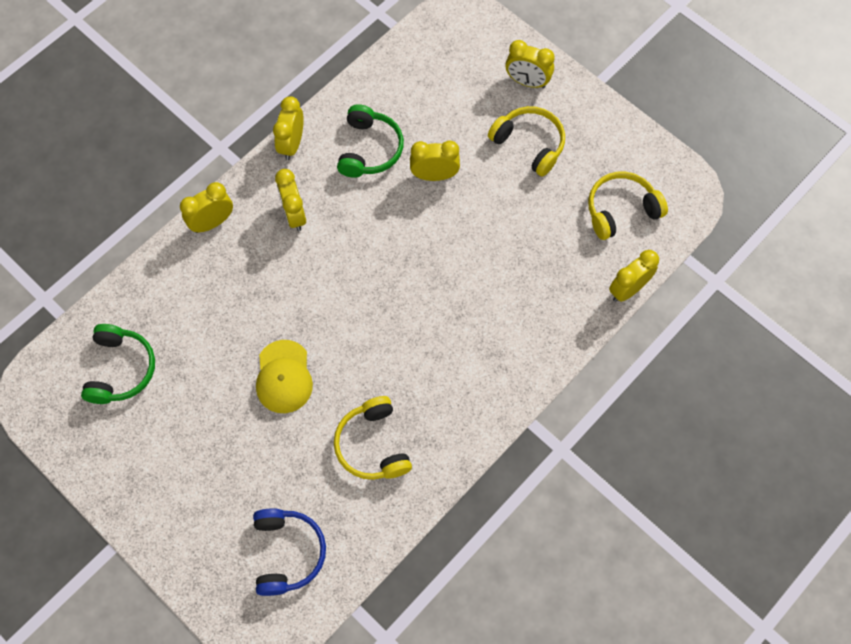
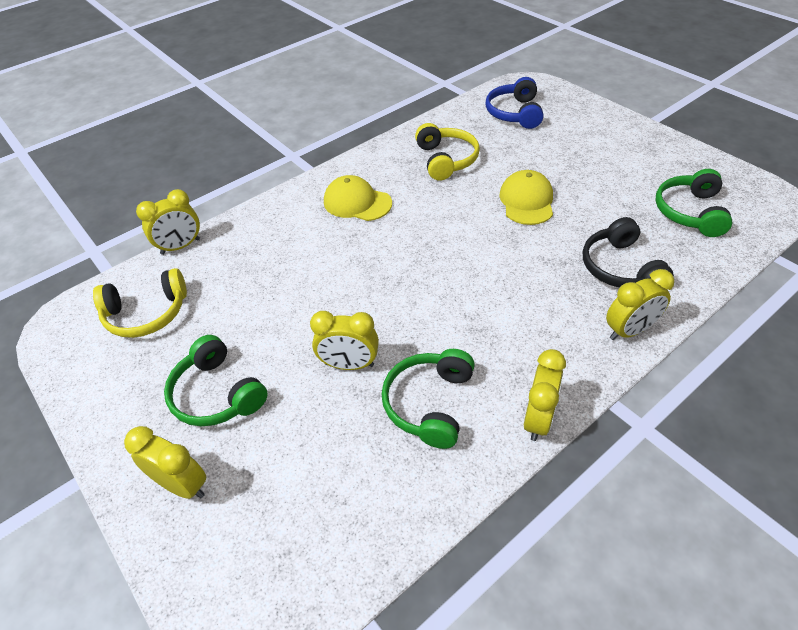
camera: 170 degrees left, 20 degrees down
yellow clock [275,169,306,231] -> none
yellow headphones [488,106,565,177] -> green headphones [164,335,268,426]
none -> yellow cap [324,175,392,221]
none -> black headphones [583,217,674,288]

